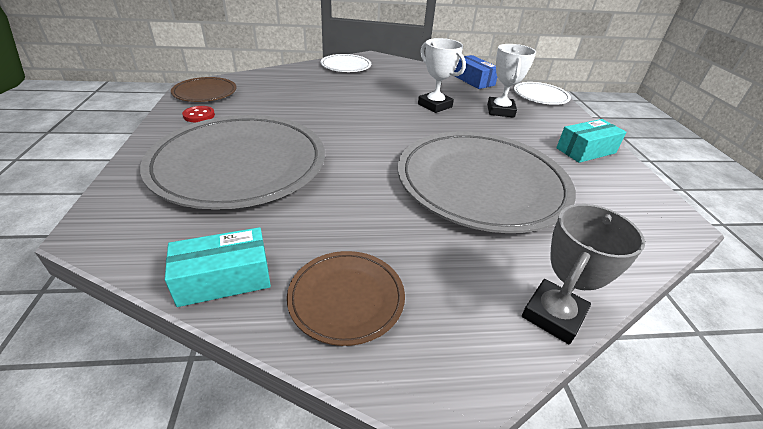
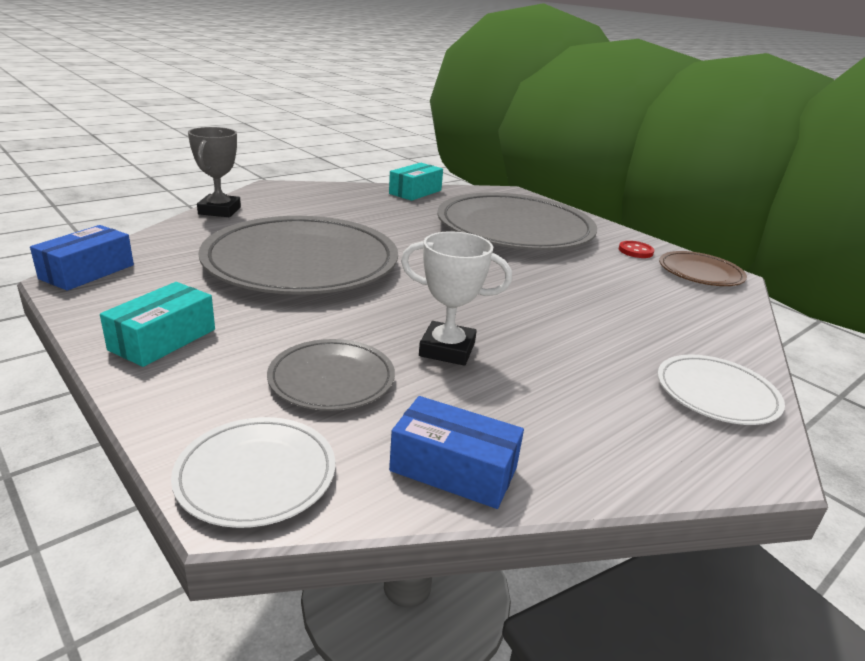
camera: 145 degrees right, 10 degrees down
brown plate [287,251,405,346] -> none
white trophy [487,44,536,118] -> grey plate [267,339,395,411]
none -> blue box [30,225,134,291]

